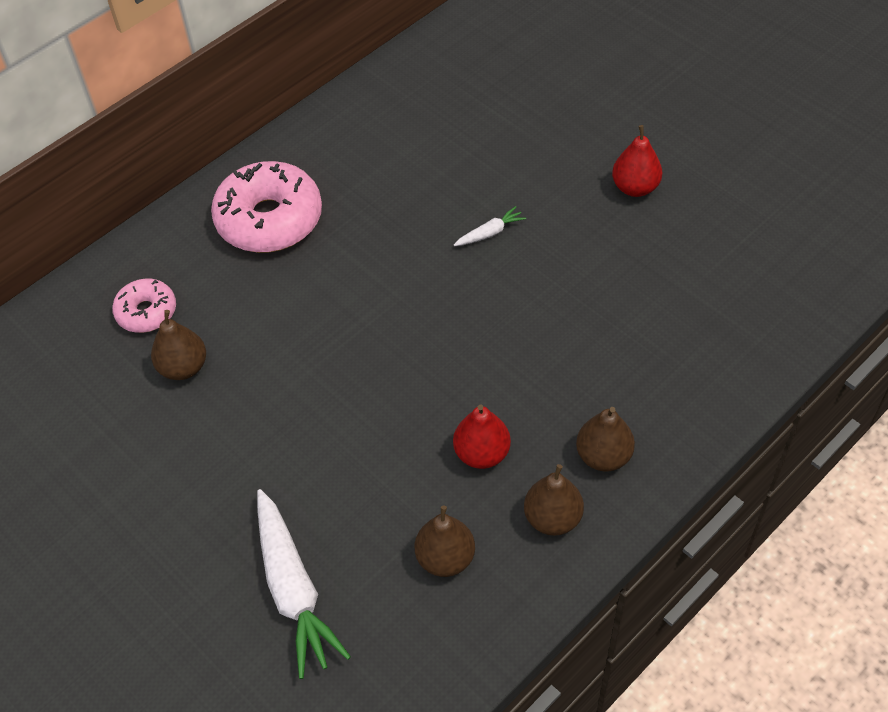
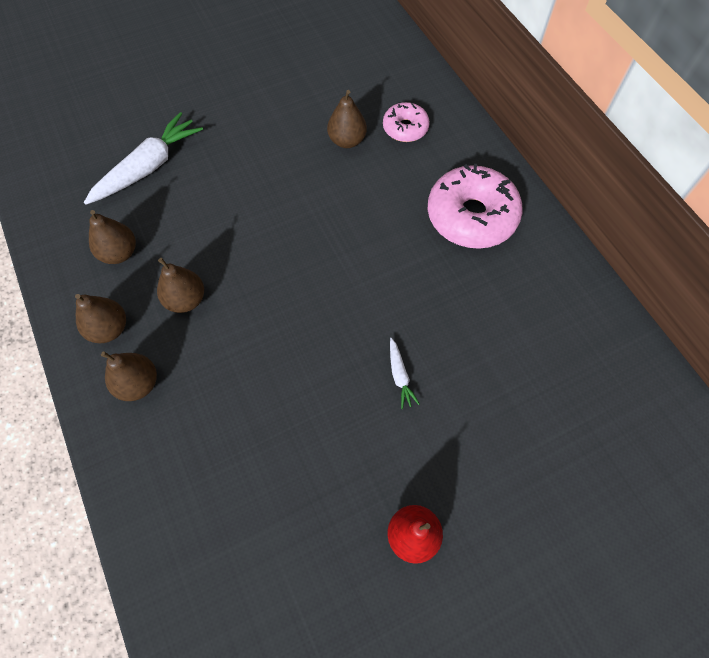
camera: 105 degrees right, 10 degrees up
white carrot [257,489,351,679] -> white carrot turned 135 degrees clockwise [84,112,203,205]
red pear [453,404,511,469] -> brown pear [157,258,204,313]

